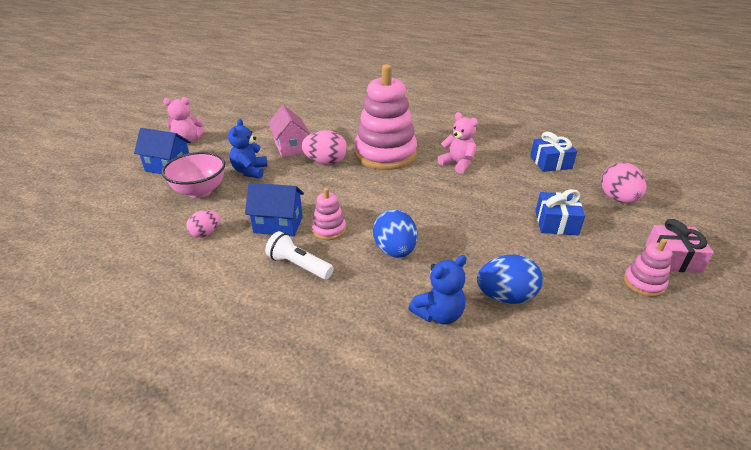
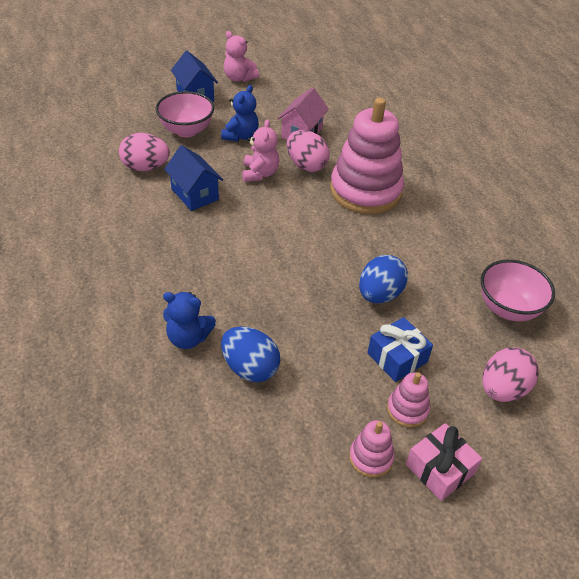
camera: 45 degrees right, 10 degrees up
pink egg [186,210,220,238] -> pink egg [119,133,170,171], size x1.63
blue teddy bear [228,119,268,179] -> blue teddy bear turned 150 degrees clockwise [221,85,259,142]
white flashlight [265,231,334,279] -> none
pink stacking toy [312,188,346,240] -> pink stacking toy moved to [387,372,430,428]
blue egg [373,210,418,258] -> blue egg moved to [359,255,408,303]
pink teddy bear [437,112,478,174] -> pink teddy bear moved to [242,119,279,182]
blue gift [530,132,577,172] -> pink bowl [481,260,555,321]

